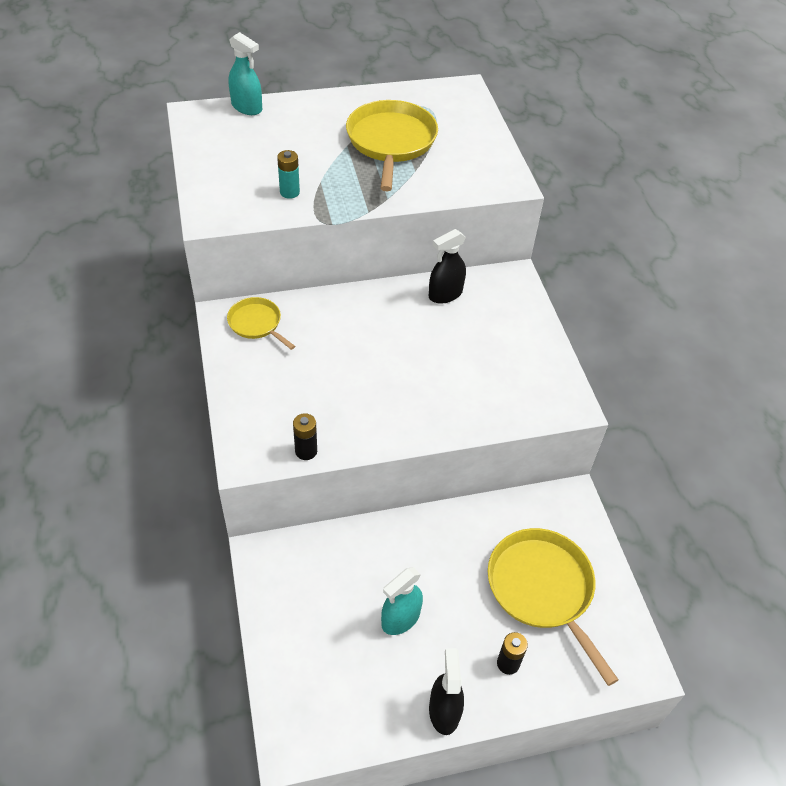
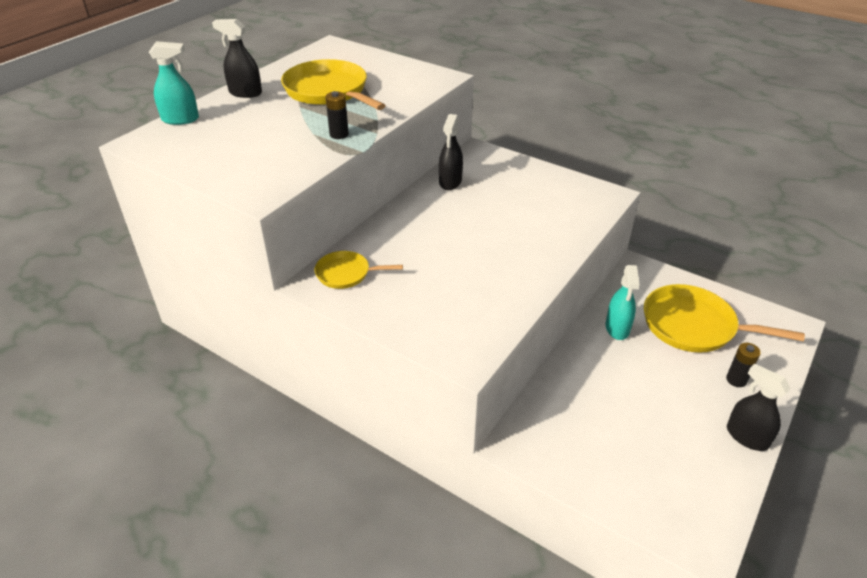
camera: 40 degrees left, 10 degrees down
turquoise battery [277,150,300,199] -> none
black battery [293,413,317,460] -> black battery moved to [325,91,349,139]
turquoise spray bottle [381,567,423,635] -> turquoise spray bottle moved to [606,265,640,340]
none -> black spray bottle [212,19,262,98]

